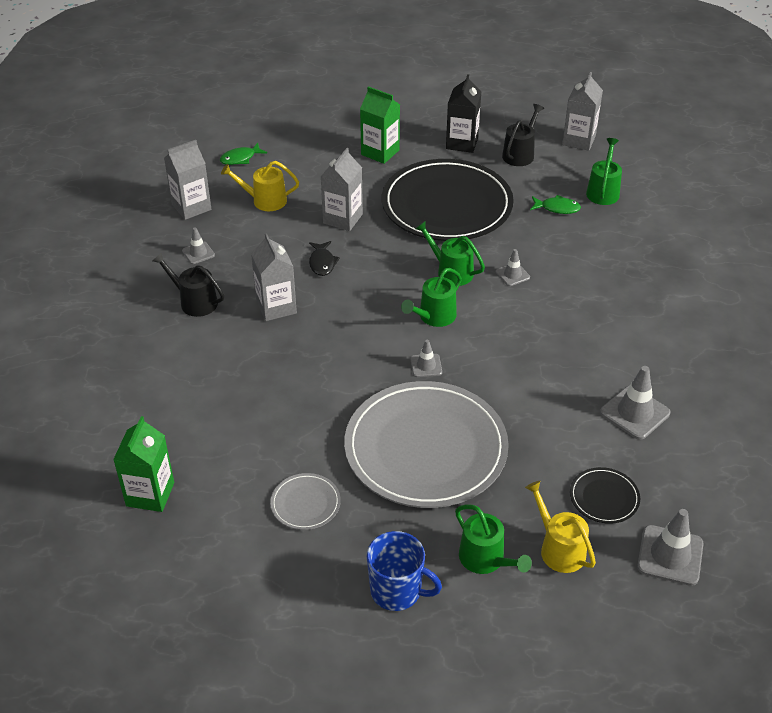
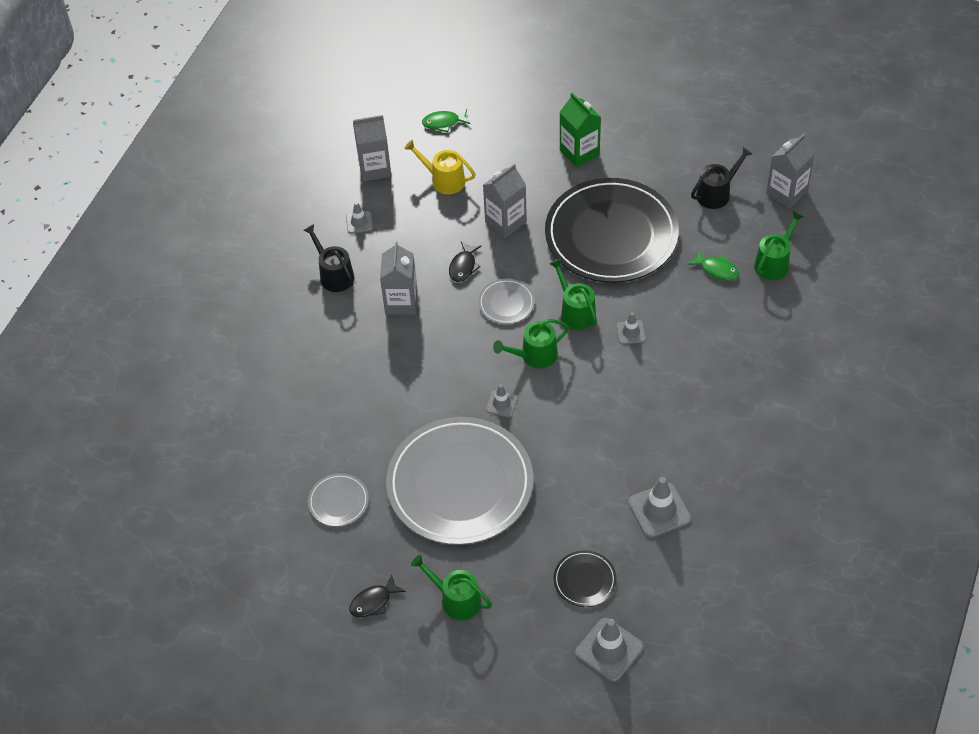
camera: 25 degrees right, 10 degrees up
green carton [113,416,174,512] -> none
blue mug [367,531,442,611] -> black fish [349,574,406,617]
black carton [446,74,481,153] -> none
green watering can [455,504,532,574] -> green watering can turned 135 degrees clockwise [411,555,492,620]
yellow watering can [525,481,596,573] -> none
none -> grey plate [478,279,535,324]

